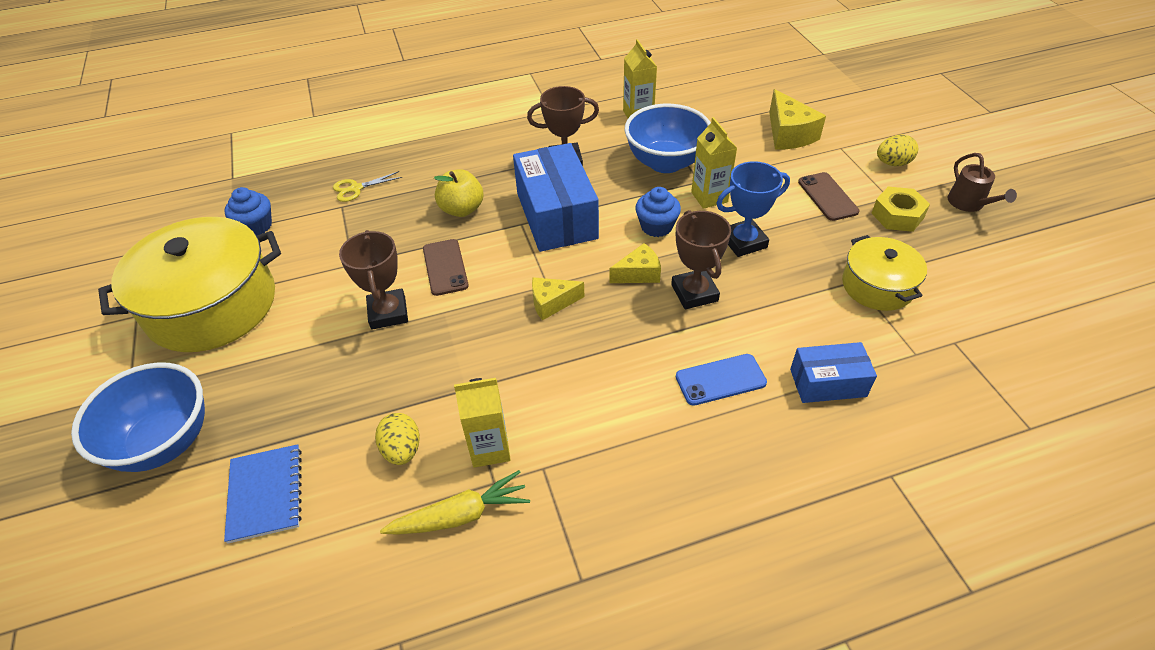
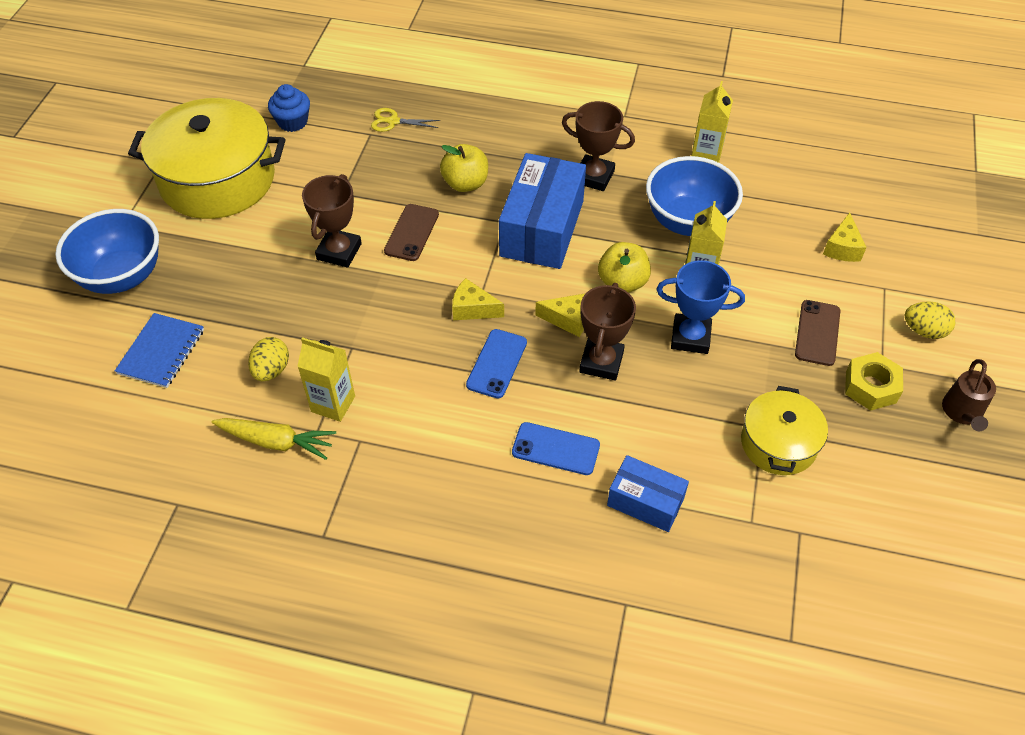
camera: 30 degrees right, 5 degrees up
blue cupcake [635,187,681,237] -> yellow apple [598,242,651,292]
yellow cheese [769,89,826,150] -> yellow cheese [823,212,867,262], size x0.64
none -> blue phone [466,329,527,398]

